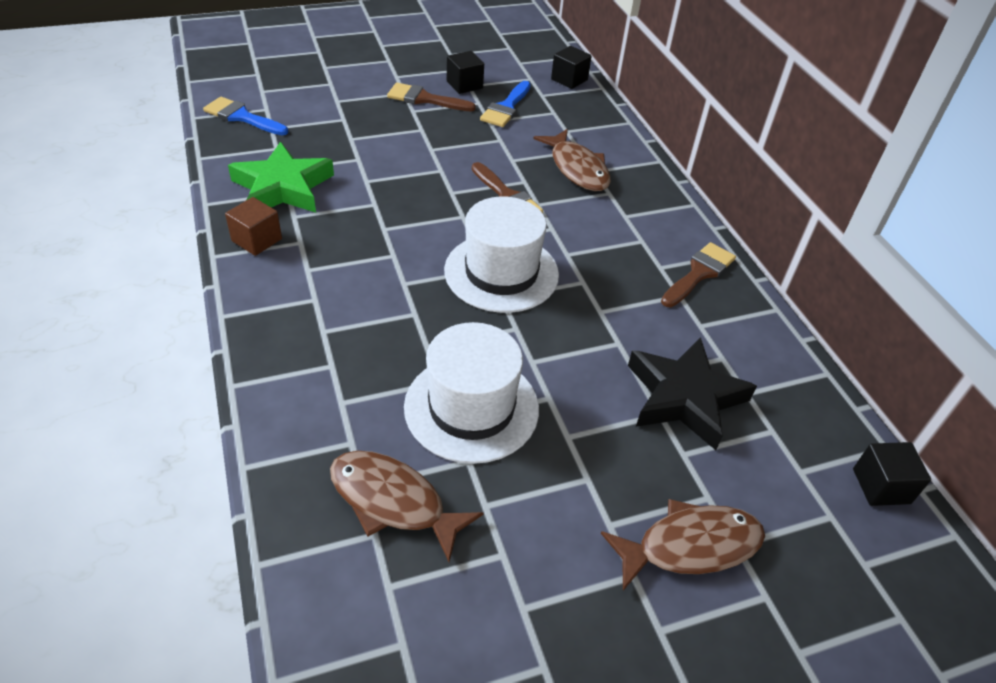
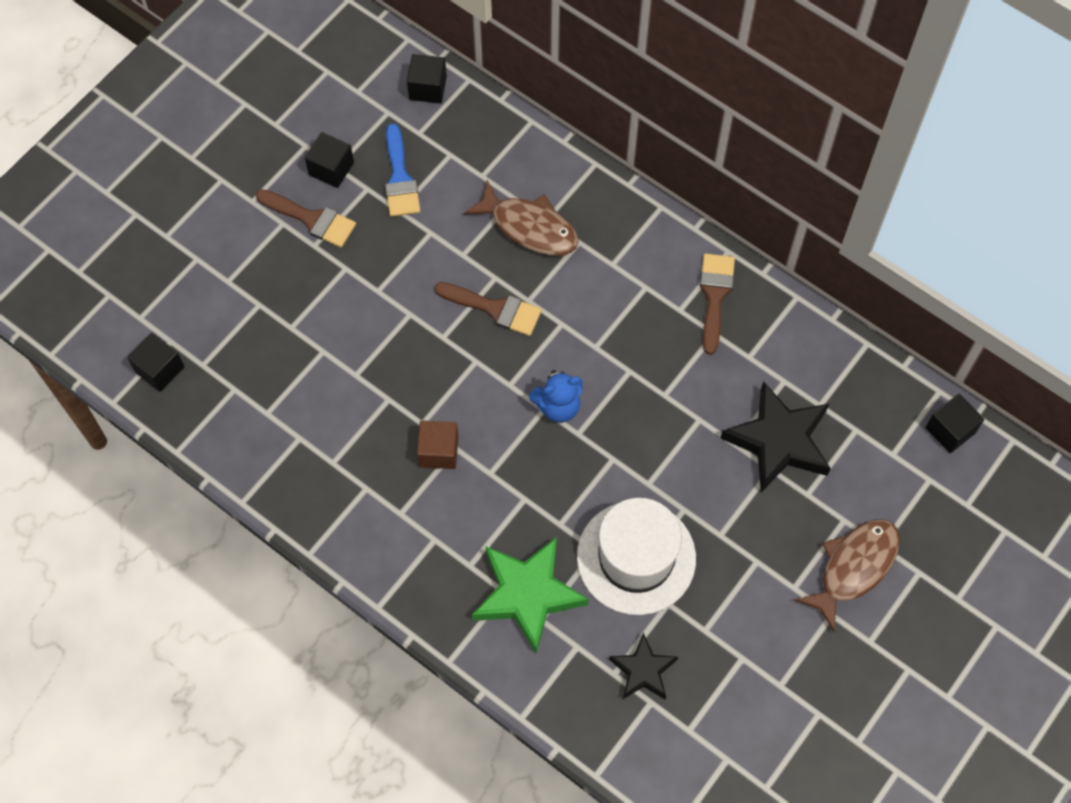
camera: 30 degrees left, 20 degrees up
blue brush [203,97,288,135] -> black cube [127,333,184,392]
brown cube [225,197,282,256] -> brown cube moved to [417,420,458,469]
green star [228,142,334,213] -> green star moved to [472,537,589,653]
brown fish [330,451,483,562] -> black star [609,632,678,699]
brown brush [387,83,476,111] -> brown brush turned 135 degrees counterclockwise [256,189,356,248]
white hat [444,196,559,313] -> blue teddy bear [529,370,583,423]

